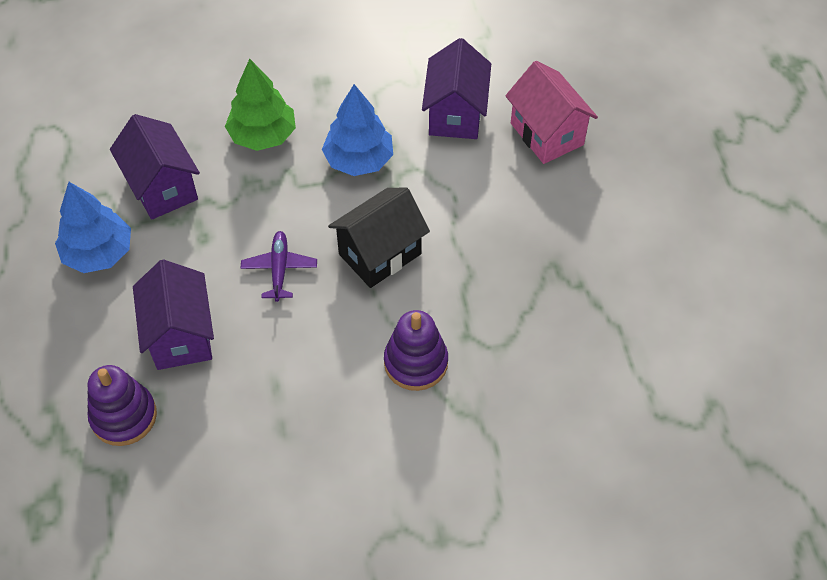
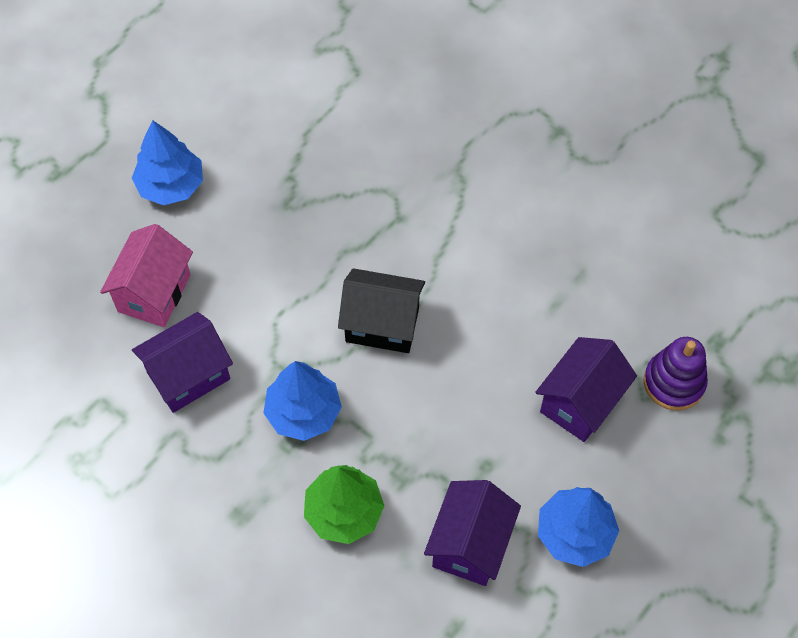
camera: 130 degrees left, 5 degrees up
purple plane [241,231,317,302] -> none
purple stacking toy [384,310,448,391] -> none
none -> blue tree [132,120,203,205]

